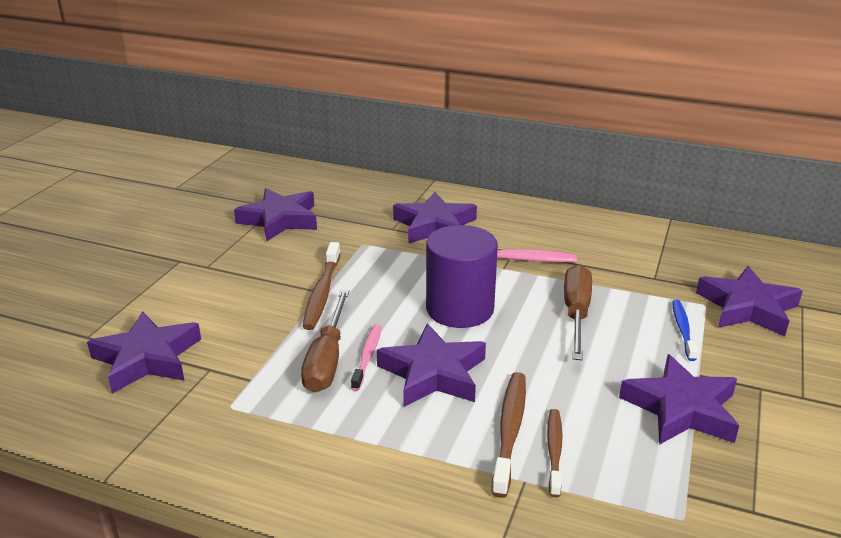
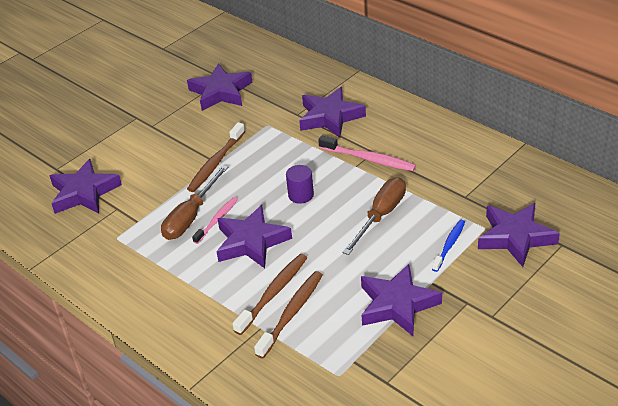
camera: 25 degrees right, 10 degrees up
purple cylinder [426,225,498,328] -> purple cylinder [286,165,314,204], size x0.51
brown toothbrush [547,409,563,497] -> brown toothbrush [254,271,323,359], size x1.51

